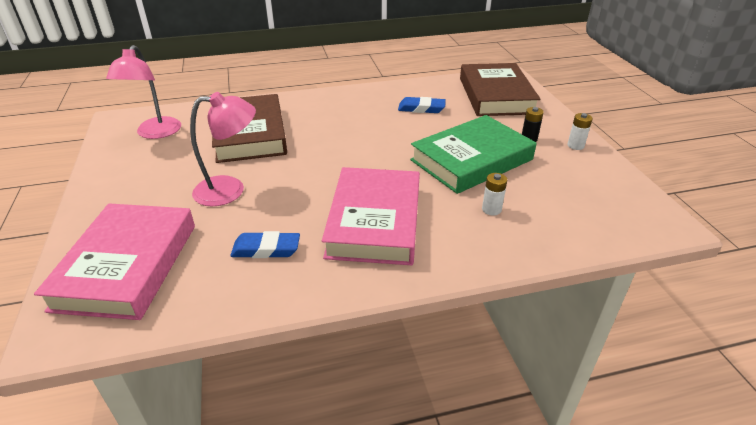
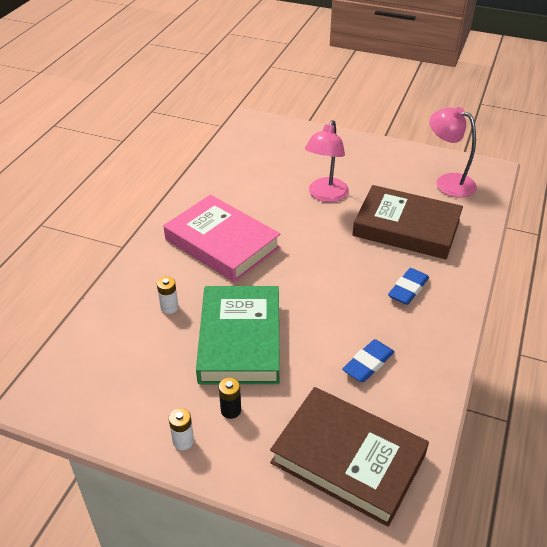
camera: 125 degrees right, 5 degrees up
pink book [34,203,195,320] -> none
blue eraser [230,231,300,258] -> blue eraser moved to [388,268,429,305]

